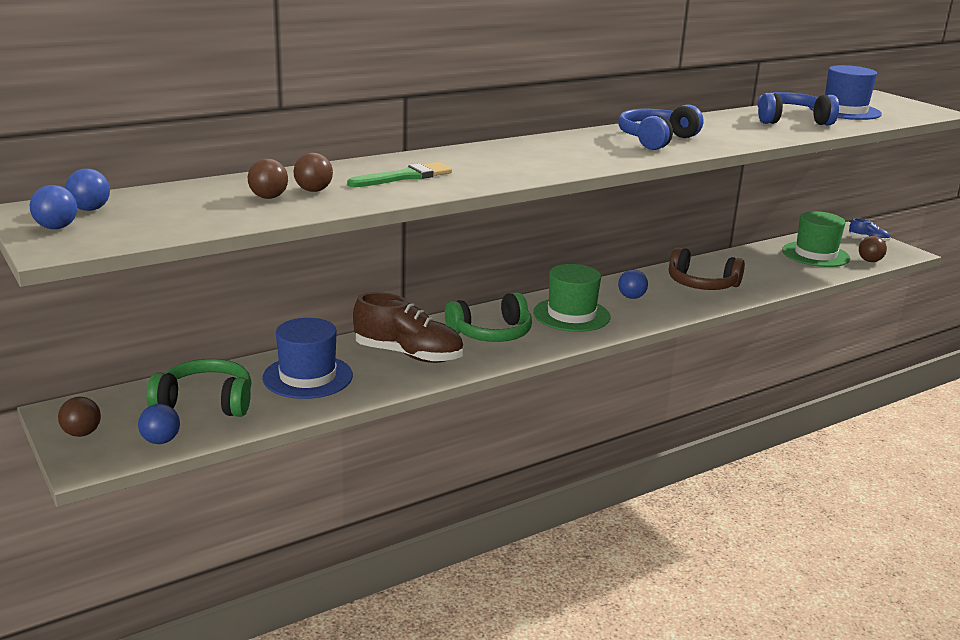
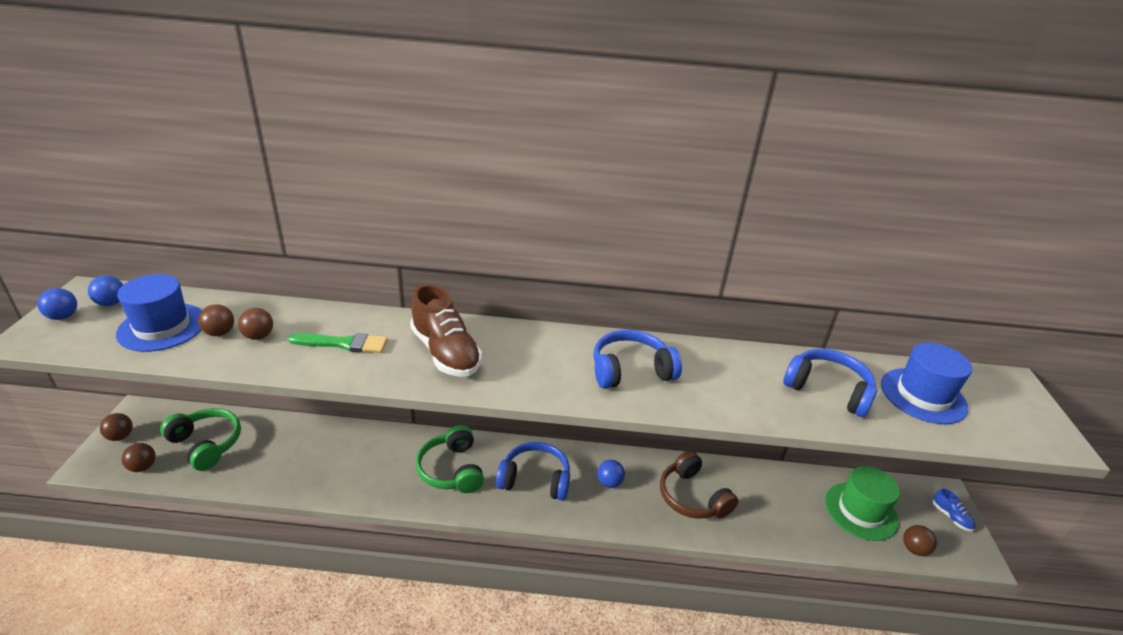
camera: 35 degrees right, 10 degrees up
blue ball [138,404,180,444] -> brown ball [122,443,156,472]
blue hat [262,318,353,399] -> blue hat moved to [116,274,202,352]
brown shoe [353,292,463,363] -> brown shoe moved to [410,284,482,377]
green headphones [445,292,532,342] -> green headphones turned 60 degrees clockwise [416,425,484,493]
green hat [533,264,610,332] -> blue headphones [496,442,570,501]

